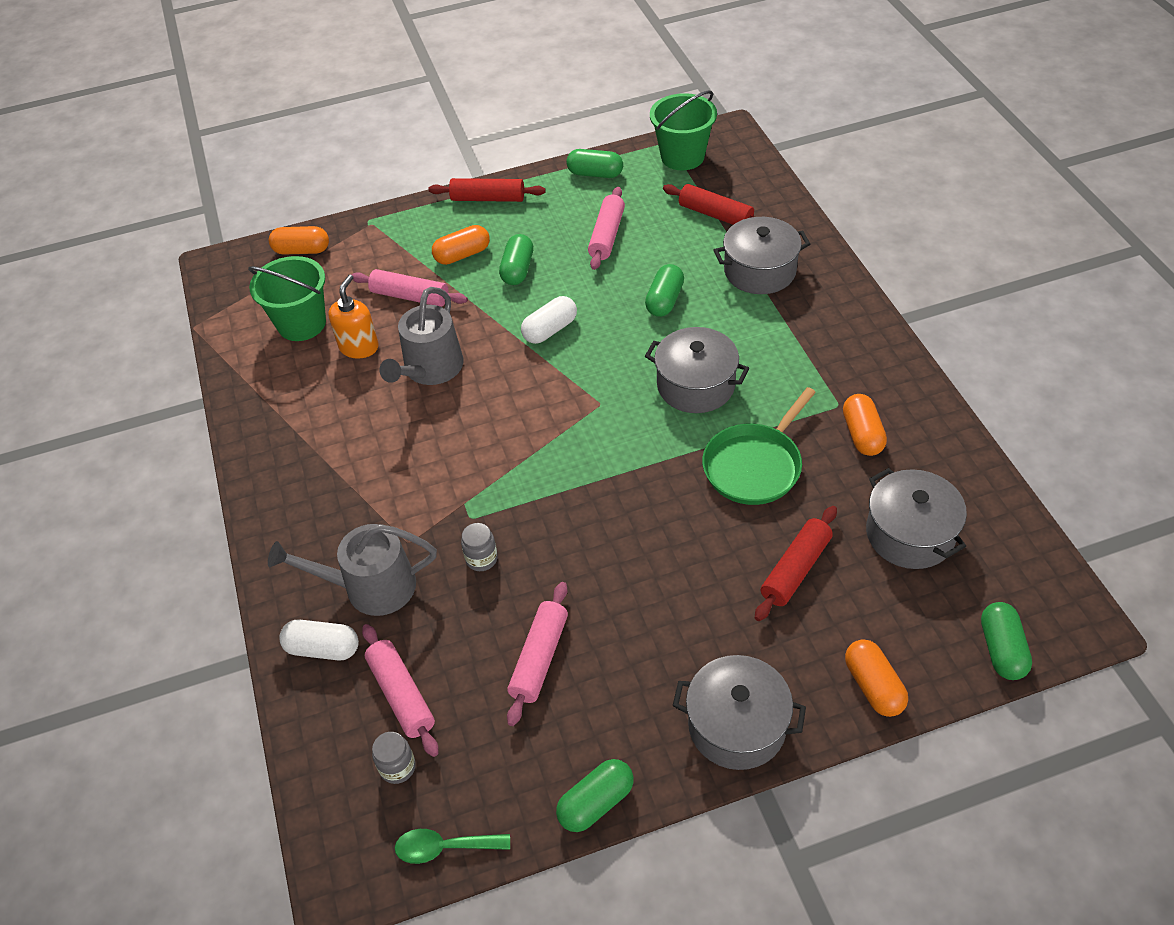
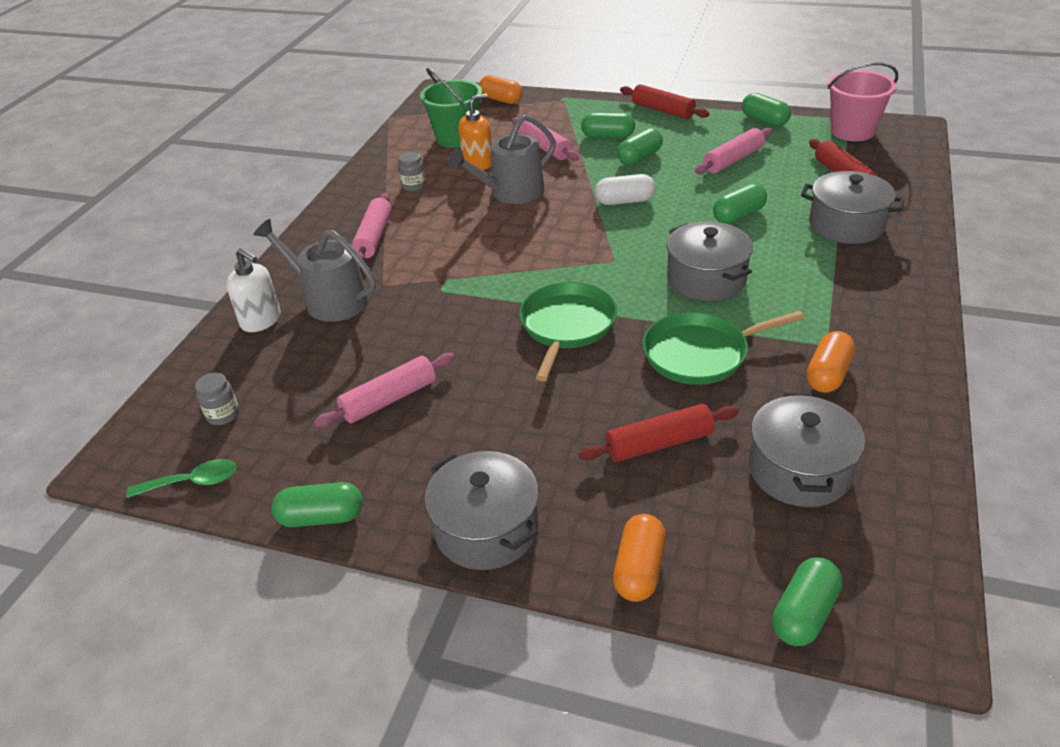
camera: 35 degrees right, 10 degrees down
white capsule [279,619,359,661] -> white soap dispenser [226,248,281,332]
pink rolling pin [362,624,439,757] -> pink rolling pin moved to [352,193,392,261]
green spoon [395,829,510,864] -> green spoon turned 135 degrees clockwise [127,459,237,498]
orange capsule [432,225,490,265] -> green capsule [581,113,635,138]
grey jar [461,523,498,571] -> grey jar moved to [398,152,426,192]
green bucket [650,91,717,170] -> pink bucket [828,62,898,141]
none -> green pan [519,282,617,382]

